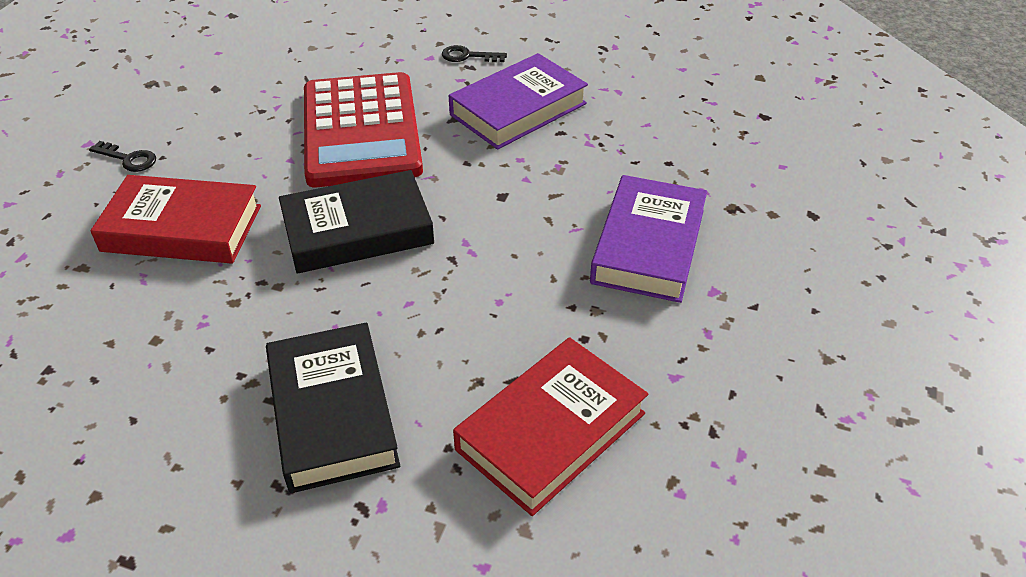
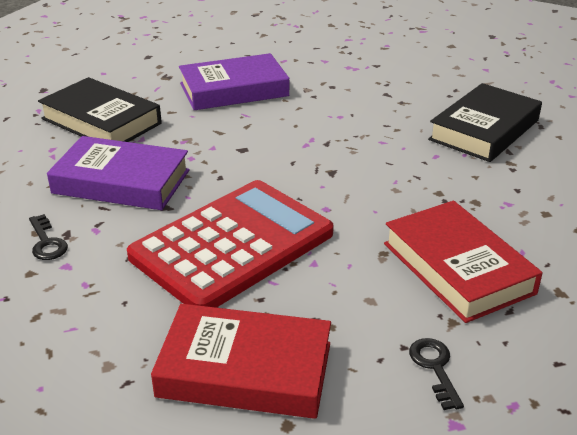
camera: 125 degrees left, 10 degrees down
black book [279,170,434,274] -> black book moved to [38,77,162,142]
red book [453,337,648,516] -> red book moved to [151,304,331,419]

